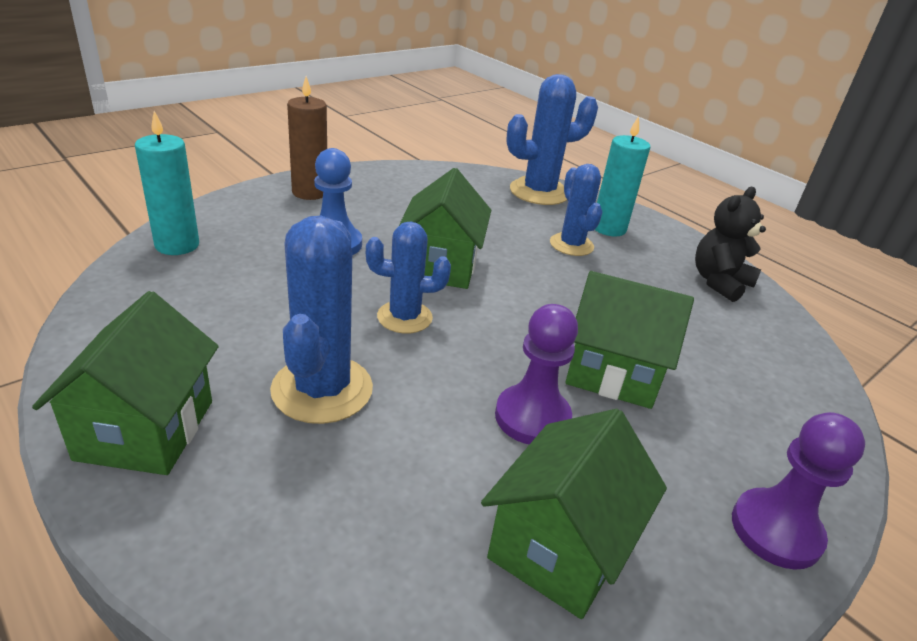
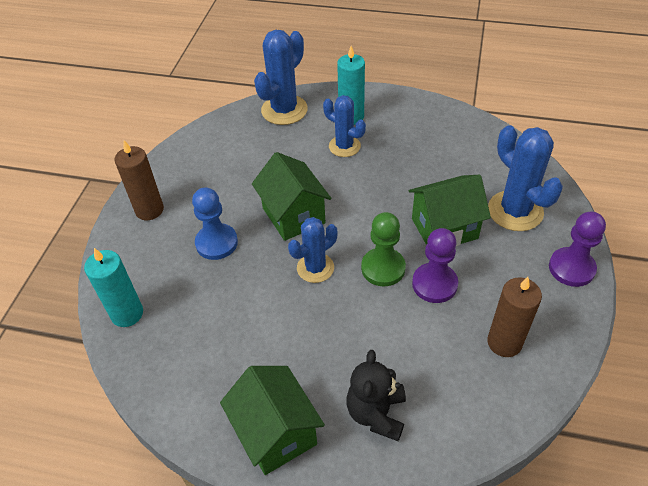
camera: 30 degrees left, 15 degrees up
blue cactus [270,216,373,424] -> blue cactus moved to [488,125,563,231]
green house [481,409,667,619] -> brown candle [487,277,542,357]
black teddy bear [695,187,766,302] -> black teddy bear moved to [346,350,406,441]
none -> green pawn [361,212,406,286]

